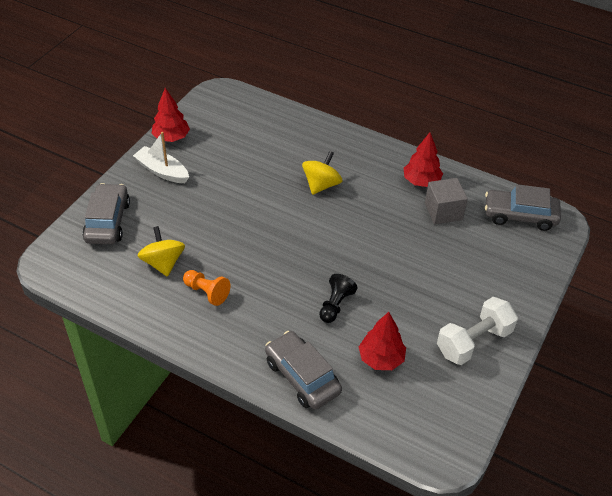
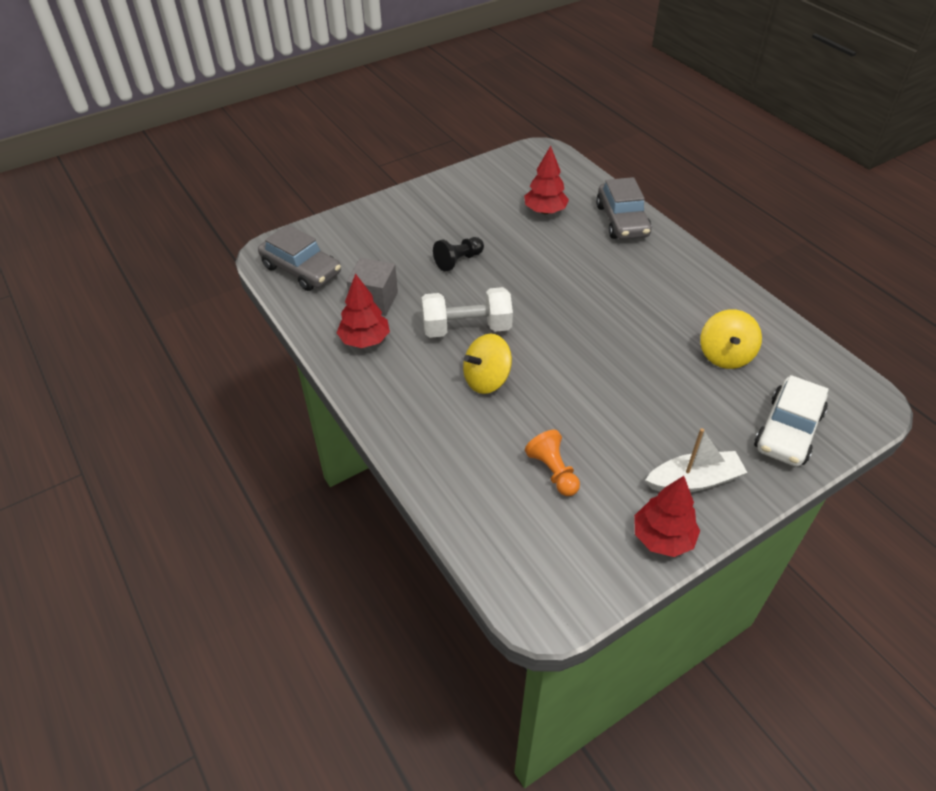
camera: 150 degrees left, 0 degrees up
grey car [82,183,130,244] -> white car [754,375,829,466]
white boat [133,132,189,183] -> white boat turned 75 degrees counterclockwise [645,428,748,492]
orange pawn [183,270,230,306] -> orange pawn moved to [525,430,580,496]
black pawn [319,274,357,323] -> black pawn moved to [433,237,484,272]
white dumbbell [437,297,518,365] -> white dumbbell moved to [422,287,513,338]

